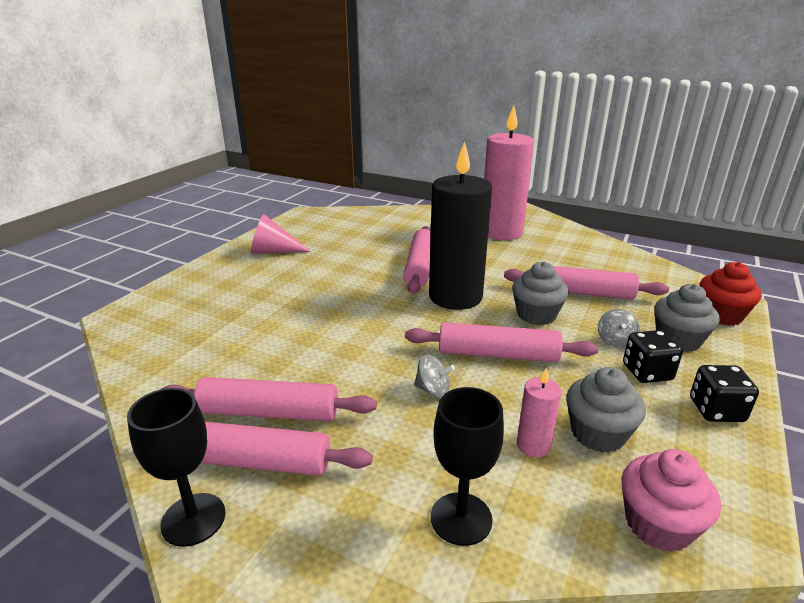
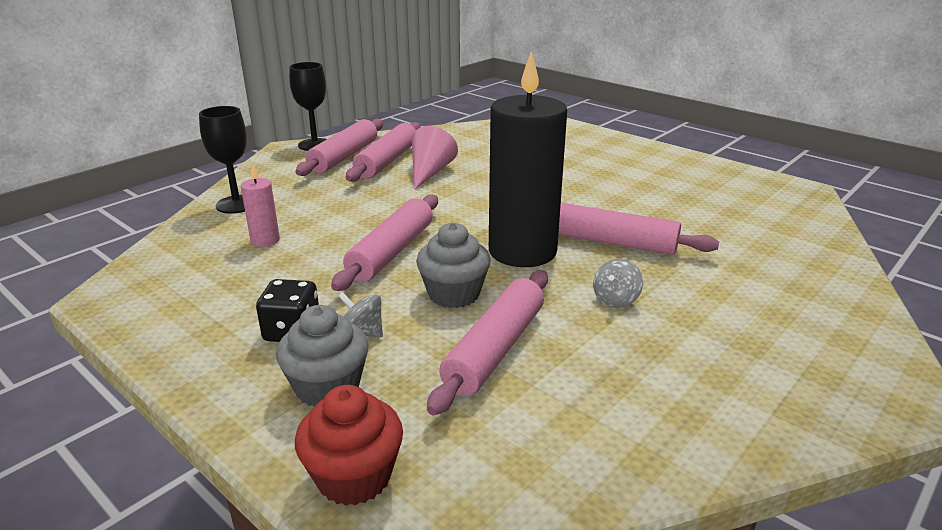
camera: 105 degrees right, 0 degrees up
pink cone [251,214,311,253] -> pink cone moved to [412,126,458,190]
grey spinning top [414,355,455,398] -> grey spinning top moved to [593,259,643,308]
pink candle [484,106,534,240] -> none
grey cupcake [566,367,646,453] -> none
pink cupcake [621,449,721,552] -> none
black dice [690,365,759,422] -> none

